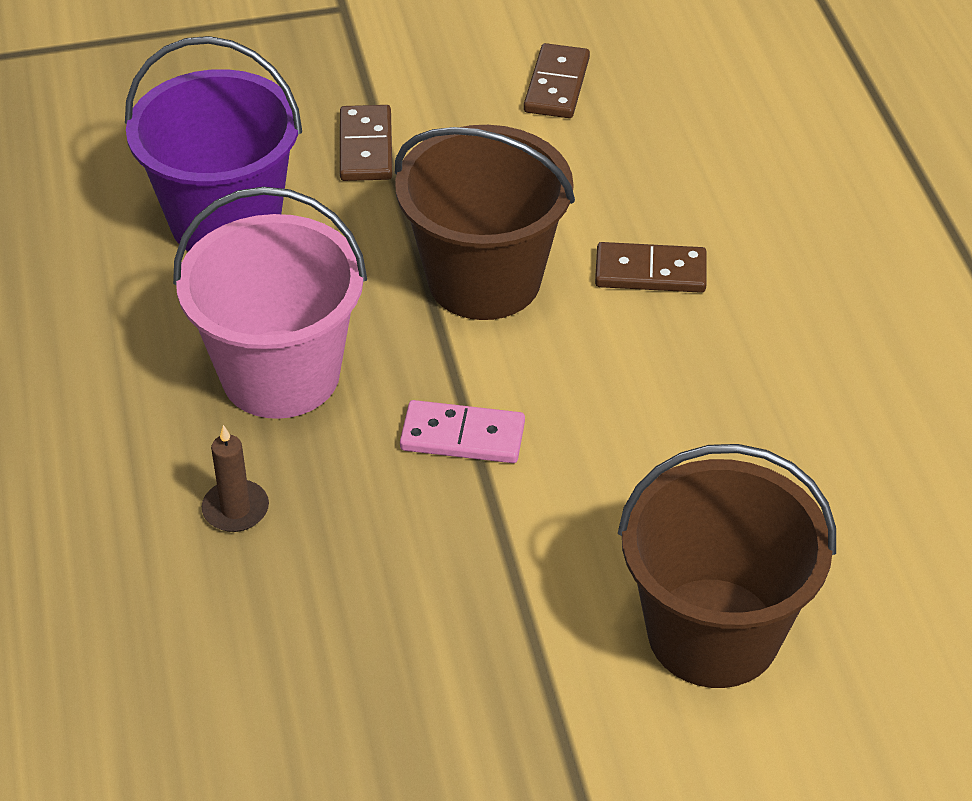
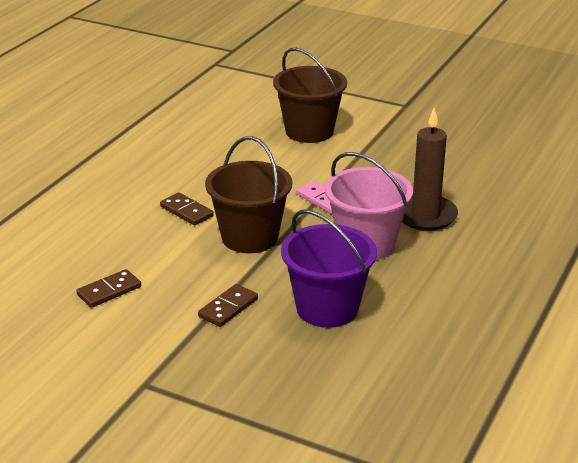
camera: 140 degrees left, 15 degrees down
brown candle [202,425,269,532] -> brown candle [402,108,458,231], size x2.18

